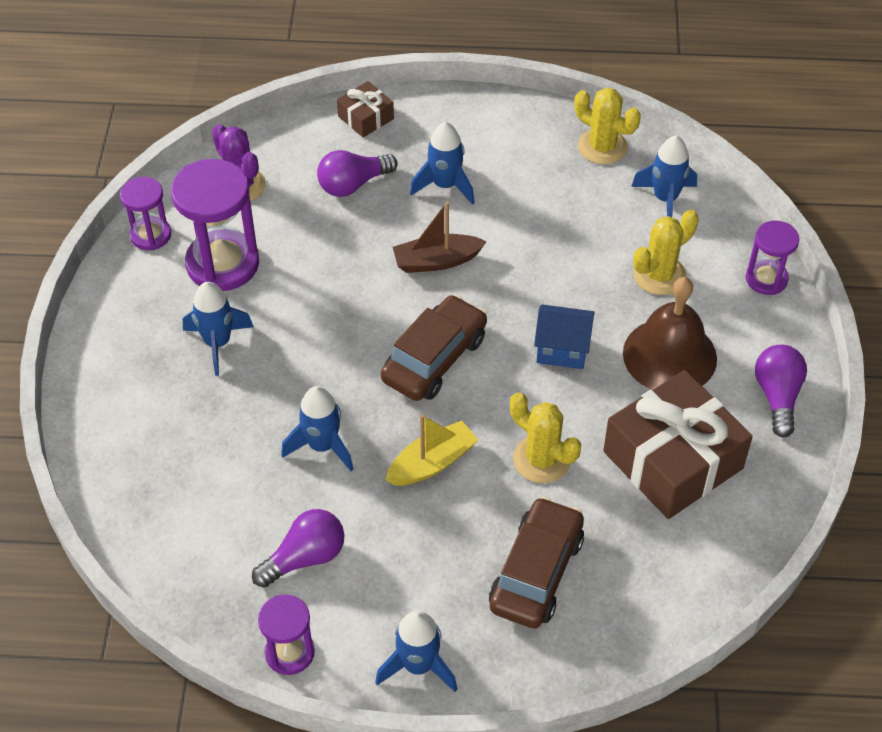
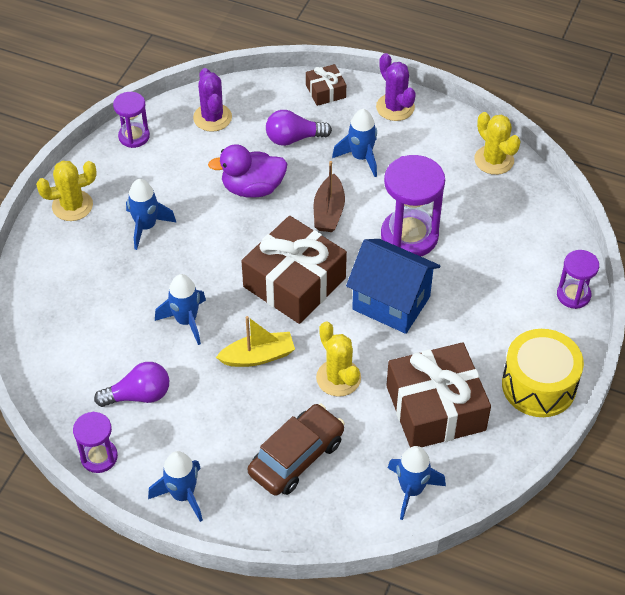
camera: 20 degrees right, 0 degrees up
purple hourglass [171,159,259,291] -> purple hourglass moved to [381,155,445,256]
brown car [381,295,487,401] -> brown gift [242,216,347,324]
brown boat [393,202,487,273] -> brown boat turned 90 degrees counterclockwise [314,161,345,232]
blue house [534,304,595,369] -> blue house [346,239,440,334], size x1.65
brown bell [623,277,717,390] -> none
blue rocket [631,136,697,217] -> blue rocket moved to [388,446,446,520]
yellow cactus [633,210,699,295] -> yellow cactus moved to [36,161,97,221]
purple light bulb [755,345,807,437] -> yellow drum [502,329,584,417]
none -> purple duck [208,144,287,198]
none -> purple cactus [376,53,416,121]

